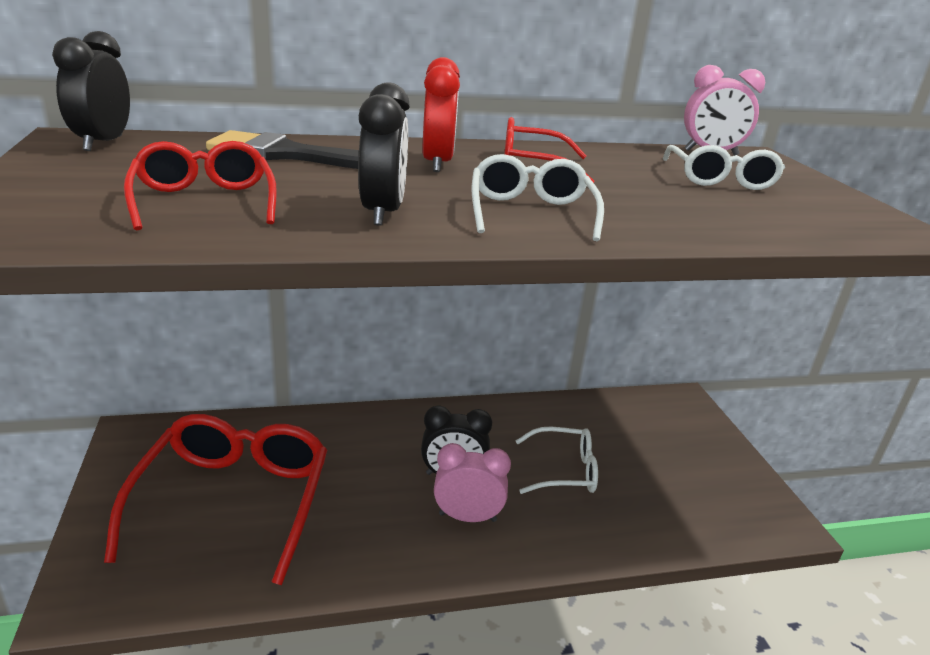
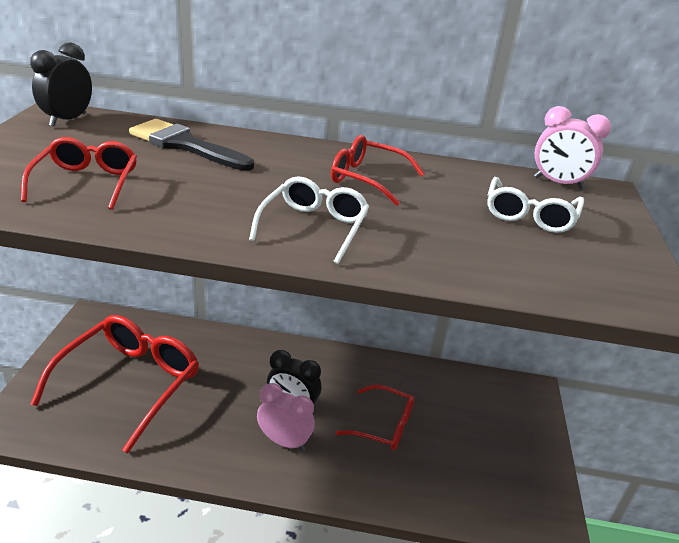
camera: 20 degrees right, 5 degrees up
black clock [358,82,410,226] -> none
red clock [422,57,460,172] -> none
white glasses [516,427,598,494] -> red glasses [336,385,414,450]

